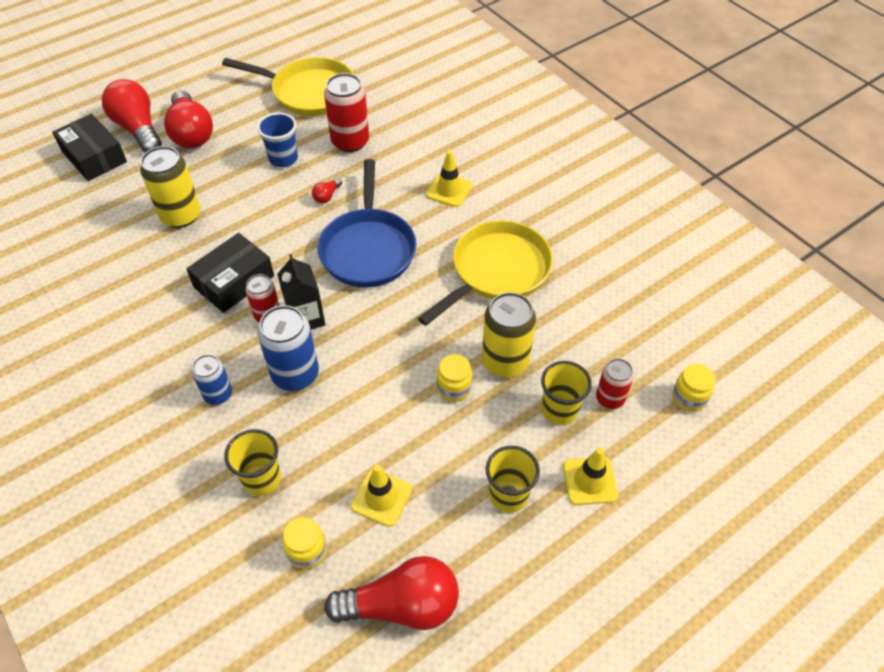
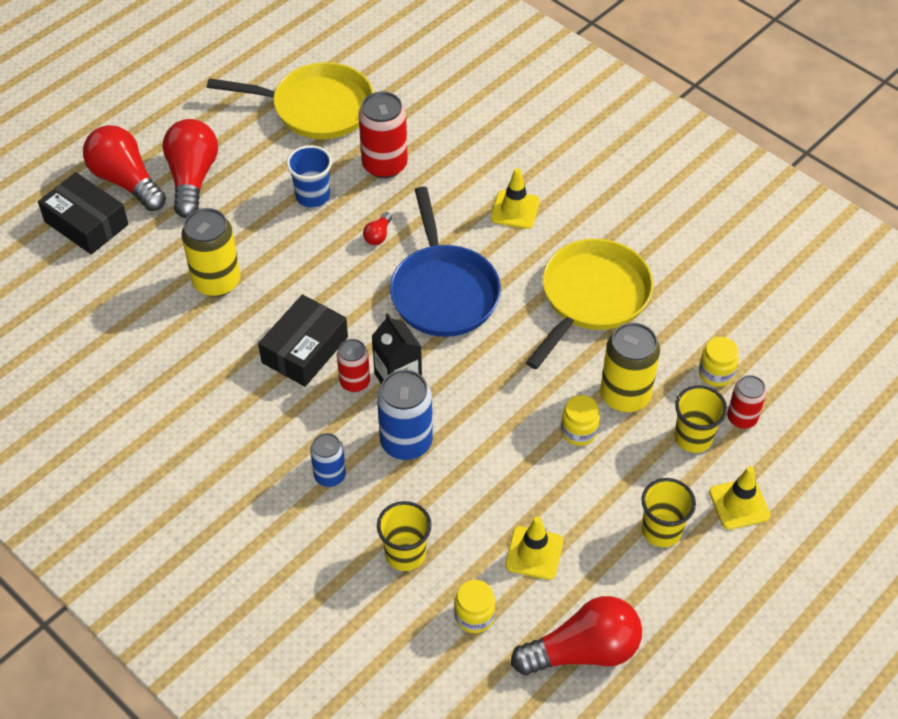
camera: 10 degrees left, 0 degrees up
red light bulb [164,90,213,148] -> red light bulb turned 150 degrees counterclockwise [163,119,218,218]
yellow jar [672,364,715,412] -> yellow jar moved to [699,337,739,387]

